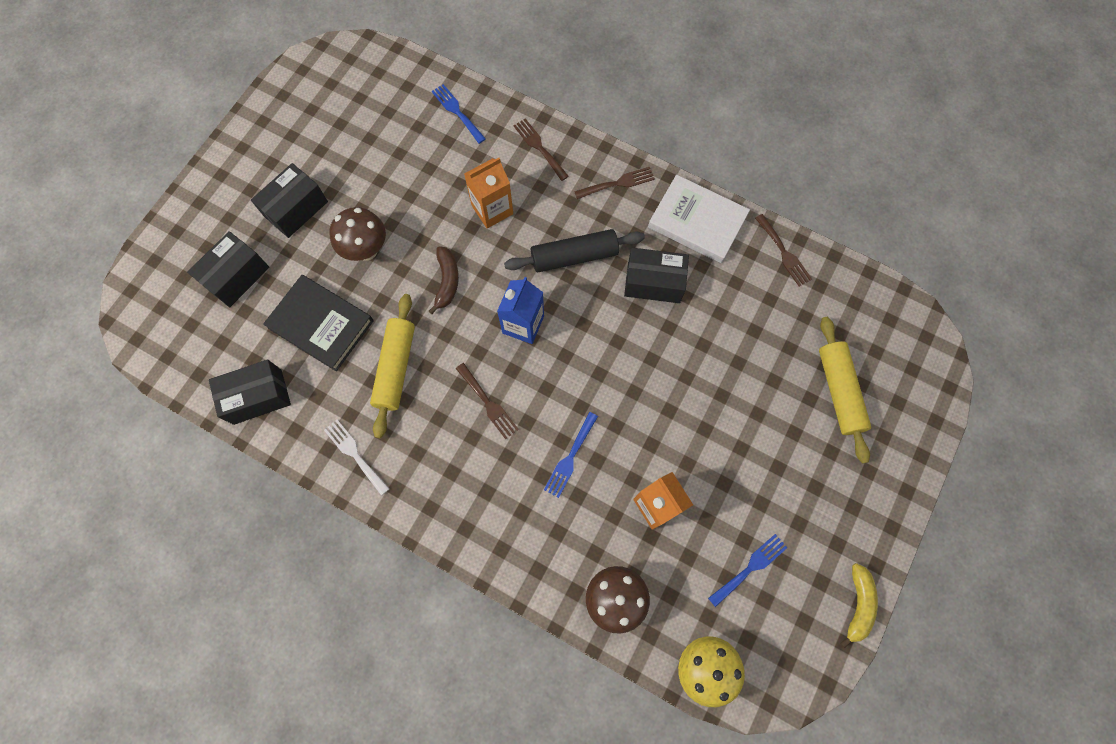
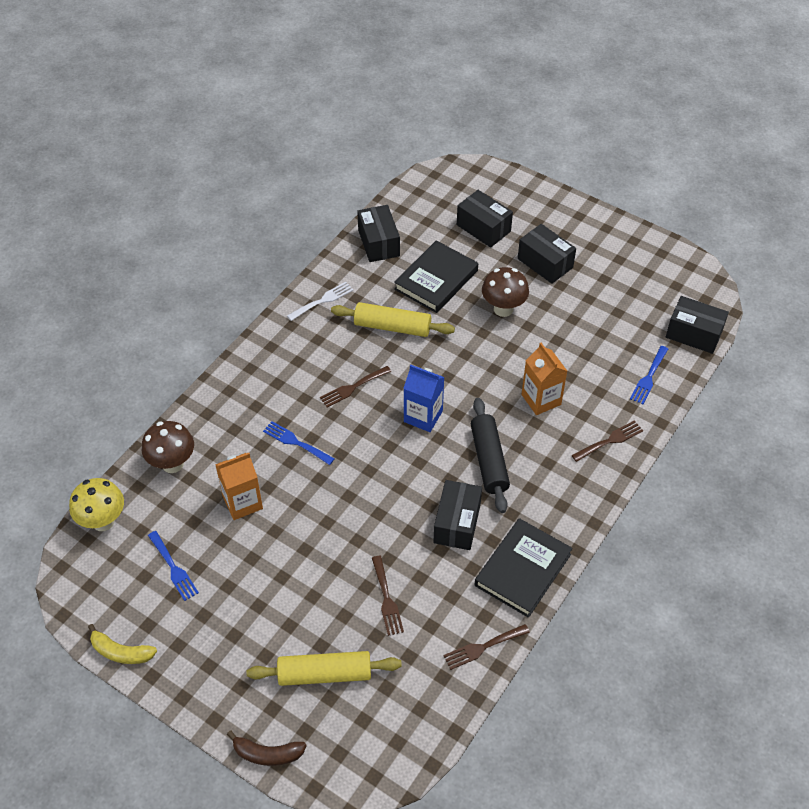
camera: 95 degrees right, 20 degrees down
brown banana [429,246,459,314] -> brown banana moved to [227,731,307,766]
blue fork [432,84,486,144] -> blue fork turned 150 degrees clockwise [630,346,668,404]
brown fork [574,167,655,199] -> brown fork moved to [372,556,404,636]
white book [648,175,750,263] -> black book [474,518,573,618]
none -> black box [666,296,729,354]

